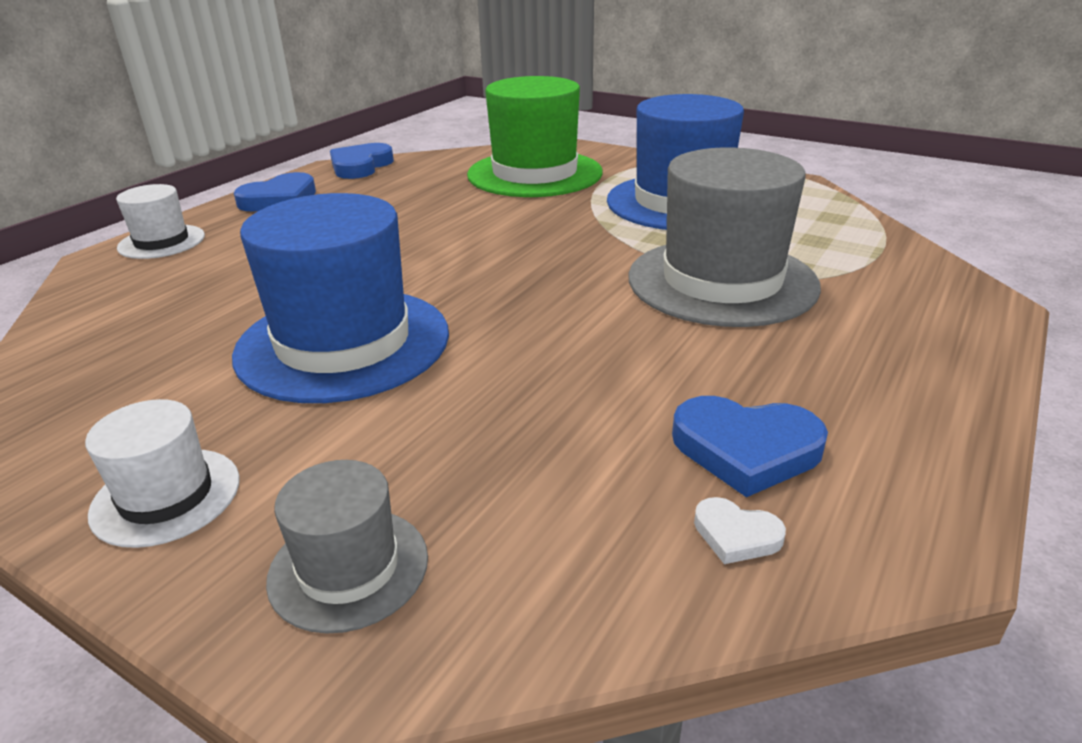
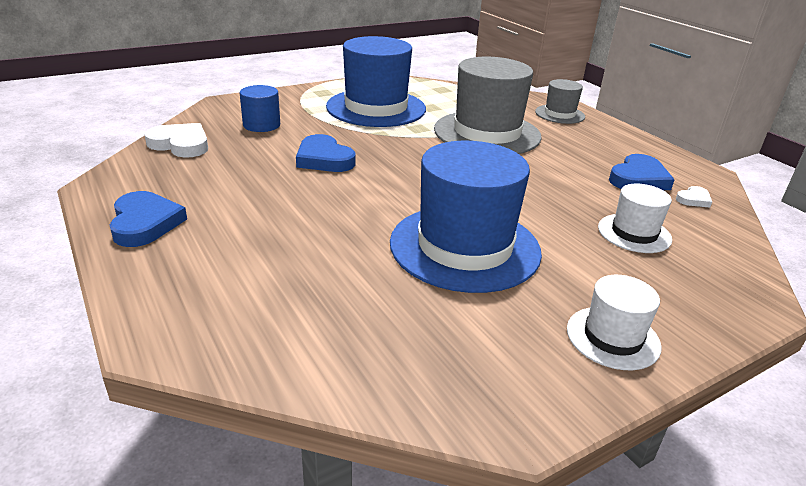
camera: 65 degrees left, 0 degrees up
white hat [116,184,205,259] -> white hat moved to [598,184,672,253]
grey hat [266,460,428,634] -> grey hat moved to [535,79,585,124]
blue heart [330,143,394,179] -> blue heart moved to [296,134,355,172]
green hat [467,76,603,197] -> blue cylinder [240,85,280,132]
none -> white heart [144,123,208,158]

